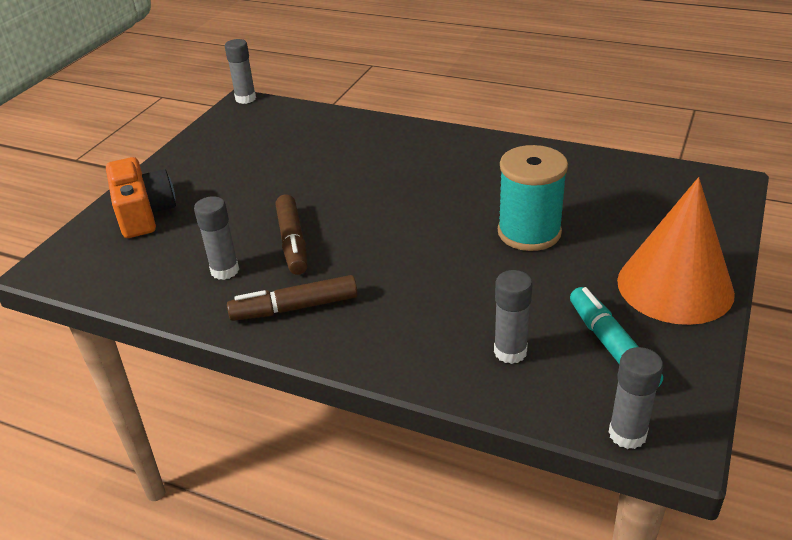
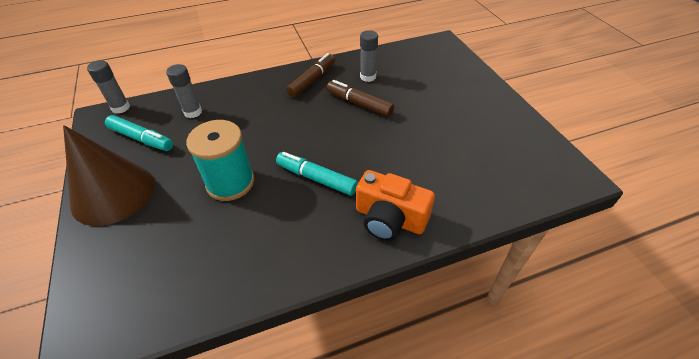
camera: 135 degrees right, 10 degrees up
orange camera [106,157,176,238] -> orange camera moved to [356,170,435,241]
grey glue stick [225,39,256,104] -> none
orange cone [617,177,735,325] -> brown cone [63,125,154,226]
none -> turquoise marker [276,152,358,196]

